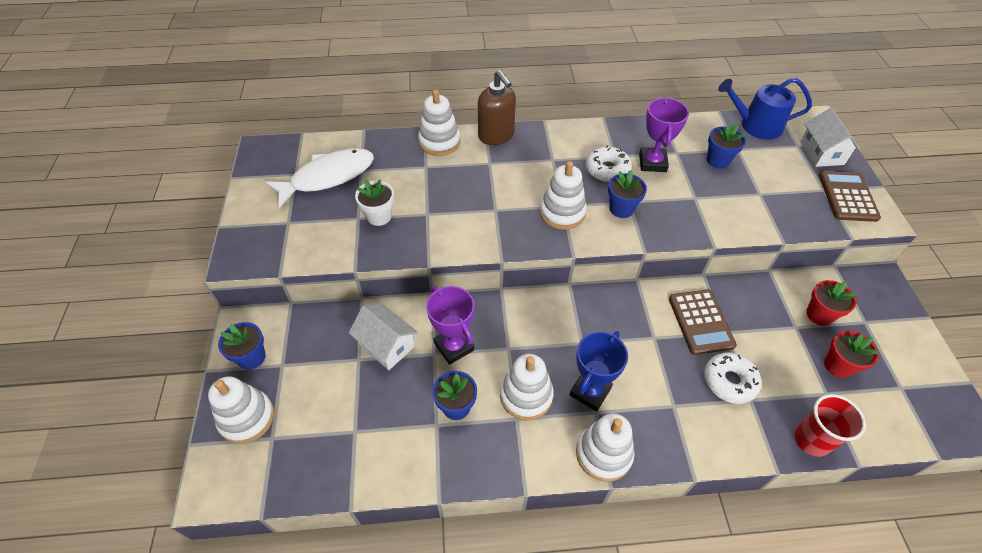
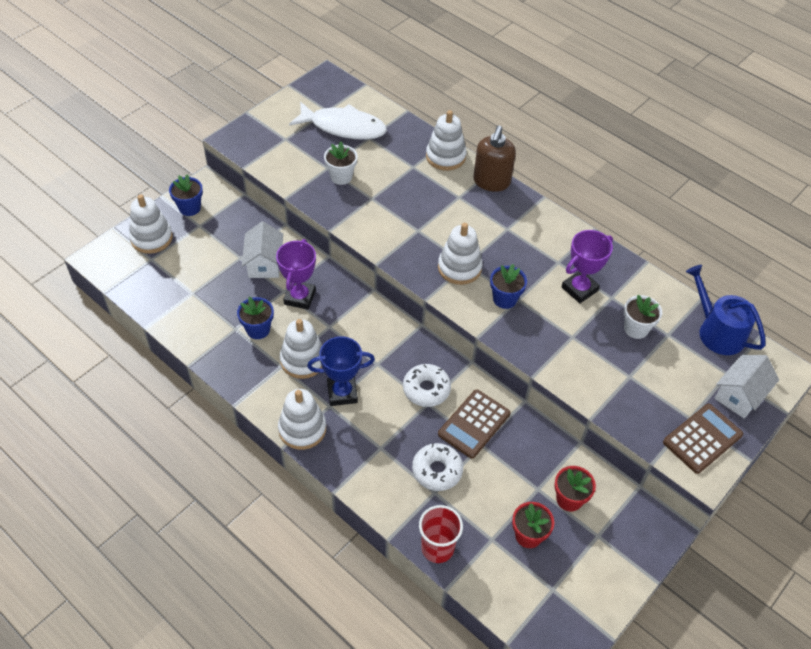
camera: 45 degrees right, 0 degrees up
white donut [586,145,632,182] -> white donut moved to [403,364,451,407]
blue flower pot [707,124,746,169] -> white flower pot [624,295,662,339]

